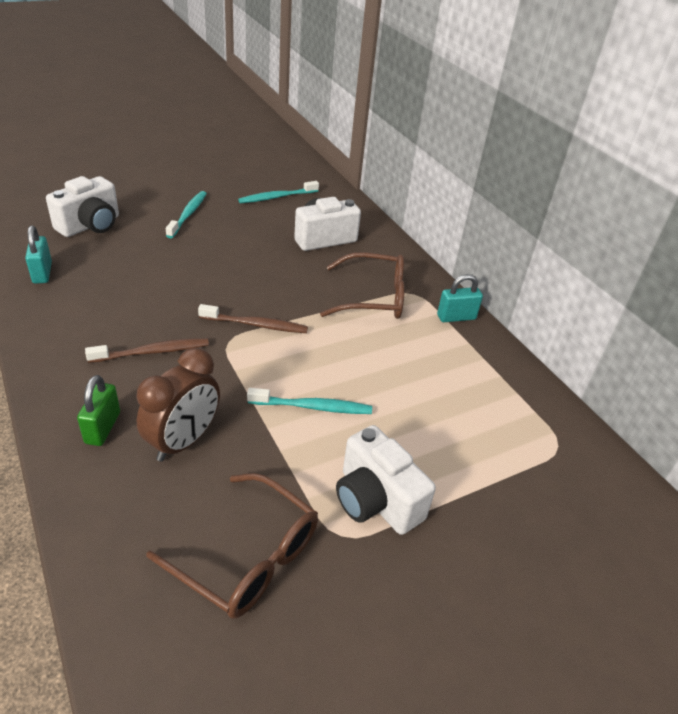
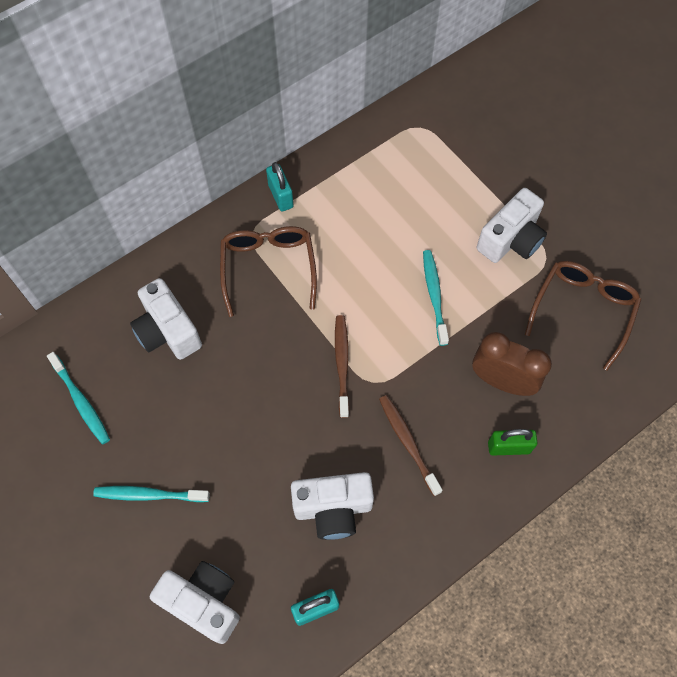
camera: 95 degrees left, 25 degrees up
none -> white camera [291,472,374,540]

